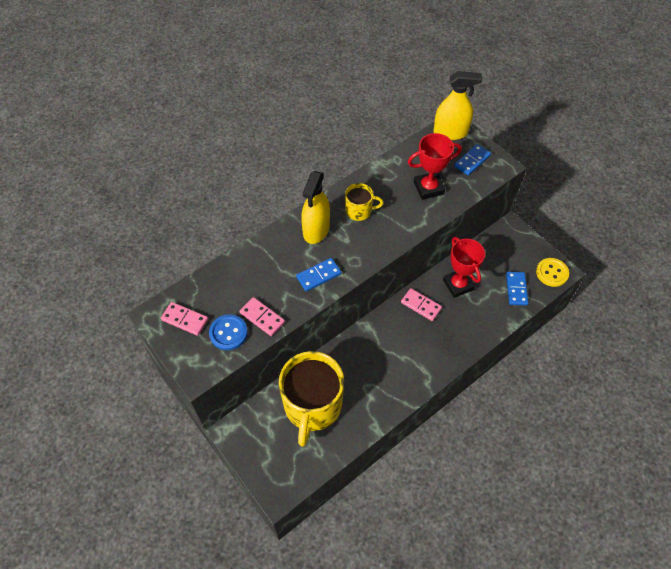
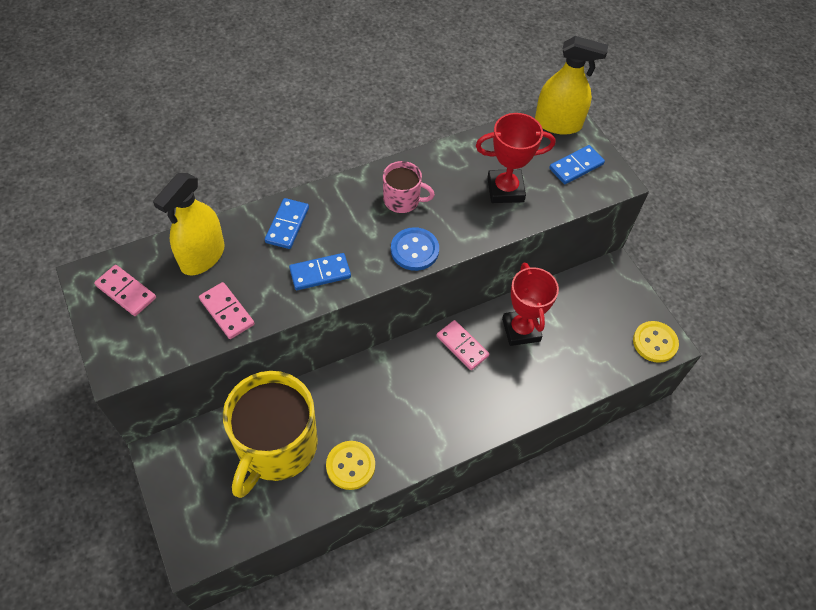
camera: 10 degrees right, 0 degrees up
blue button [209,314,248,350] -> blue button moved to [391,227,439,271]
yellow spray bottle [301,171,330,244] -> yellow spray bottle moved to [153,173,225,275]
yellow mug [345,183,383,221] -> pink mug [383,161,435,213]
blue domino [506,272,528,306] -> blue domino moved to [265,198,309,249]
none -> yellow button [326,441,375,490]

